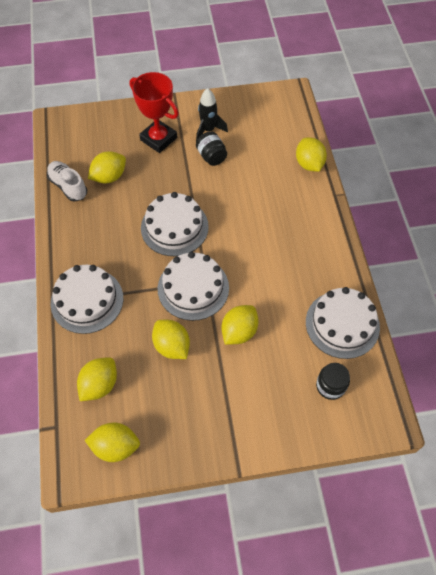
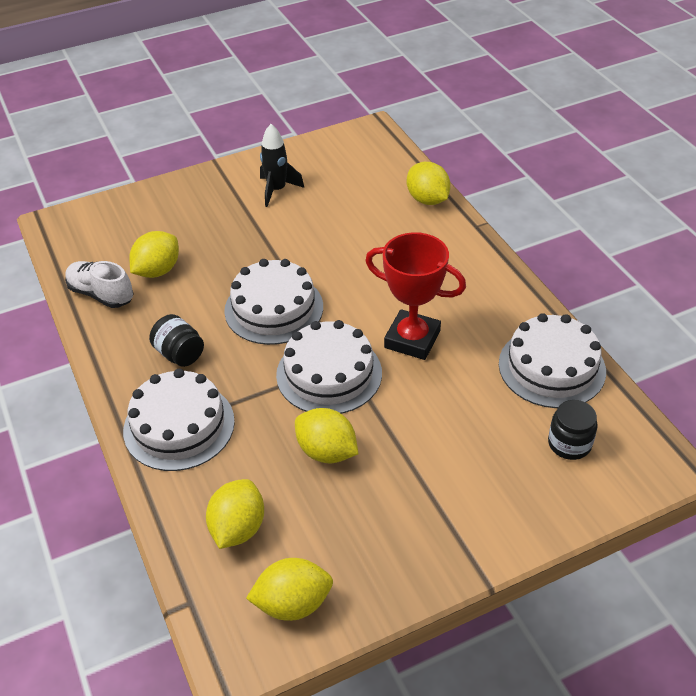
camera: 15 degrees left, 15 degrees down
red trophy [130,72,179,153] -> red trophy moved to [365,232,466,360]
black jar [196,131,227,166] -> black jar moved to [149,314,204,367]
yellow lemon [222,305,259,345] -> none

